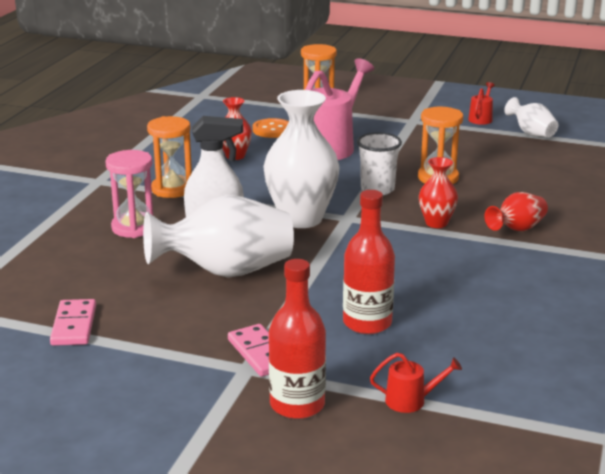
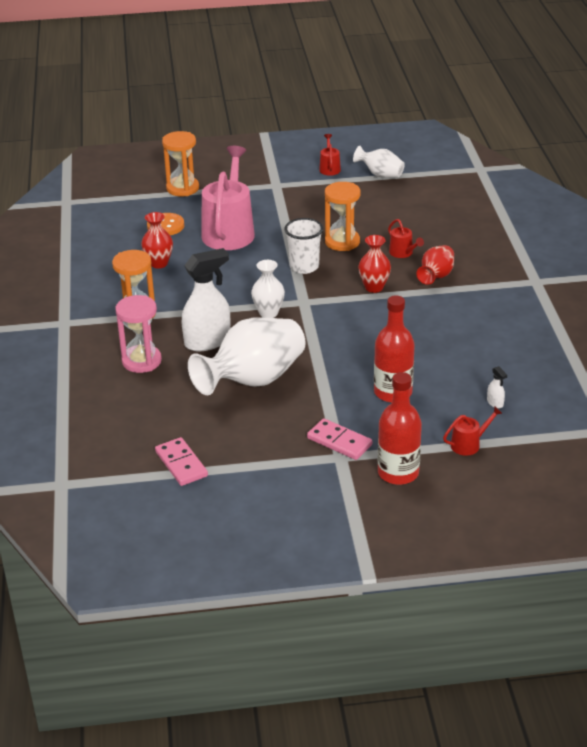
camera: 25 degrees left, 10 degrees up
white vase [264,90,340,228] -> white vase [251,260,285,318], size x0.52
none -> red watering can [388,219,424,258]
none -> white spray bottle [487,366,507,409]

